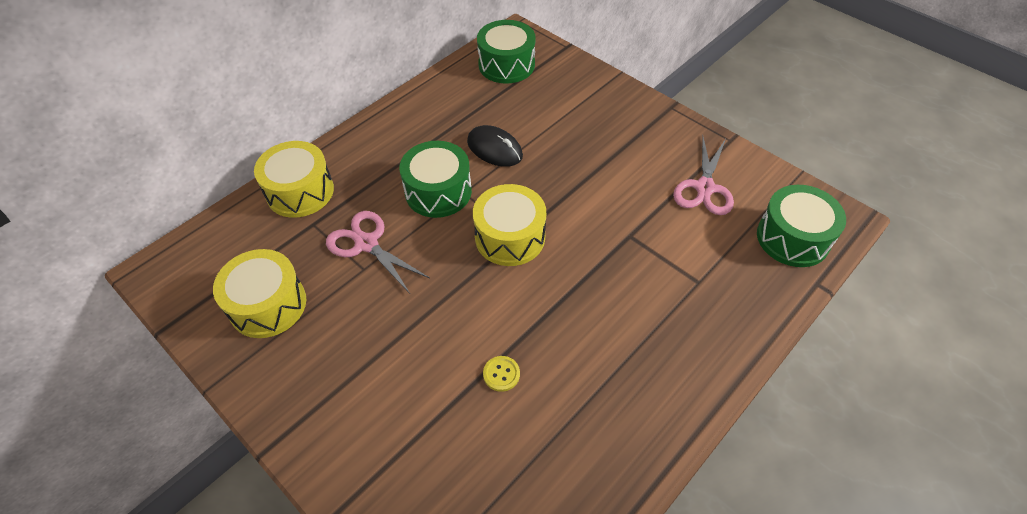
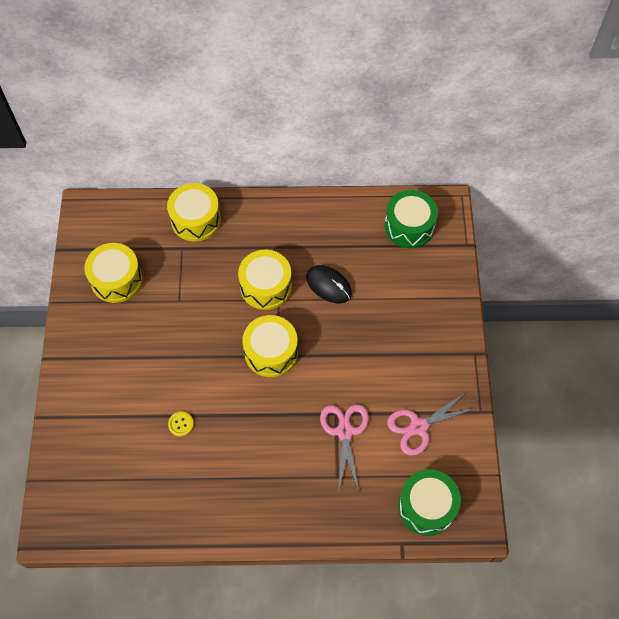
camera: 45 degrees right, 10 degrees up
pink scissors [326,211,430,293] -> pink scissors moved to [320,404,369,493]
green drum [399,141,472,218] -> yellow drum [238,250,292,310]
black mouse [467,125,523,167] -> black mouse turned 45 degrees counterclockwise [306,265,352,303]

